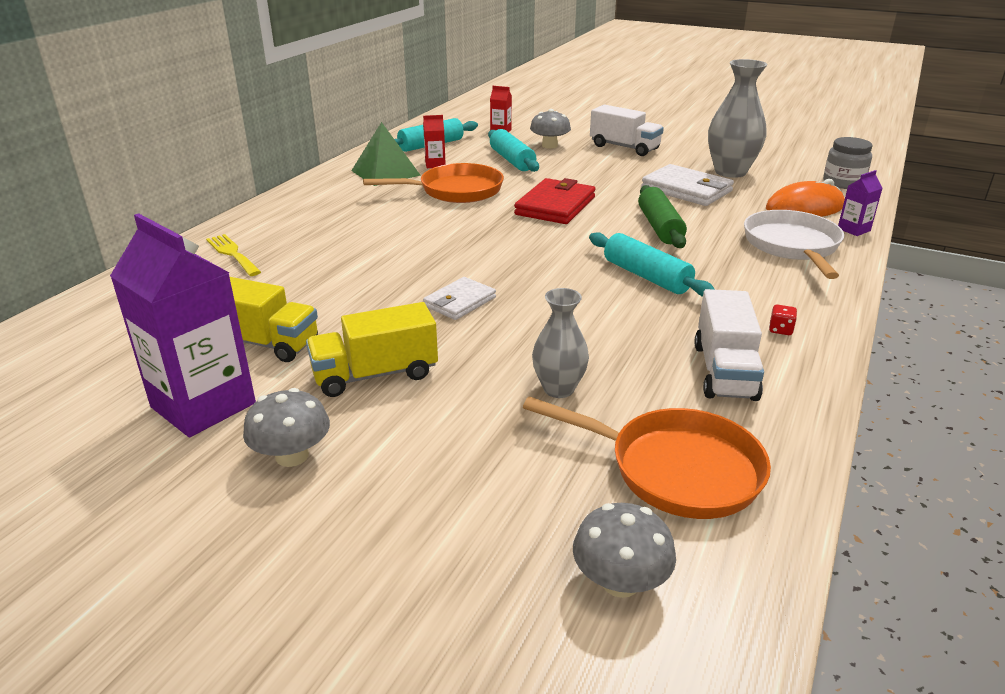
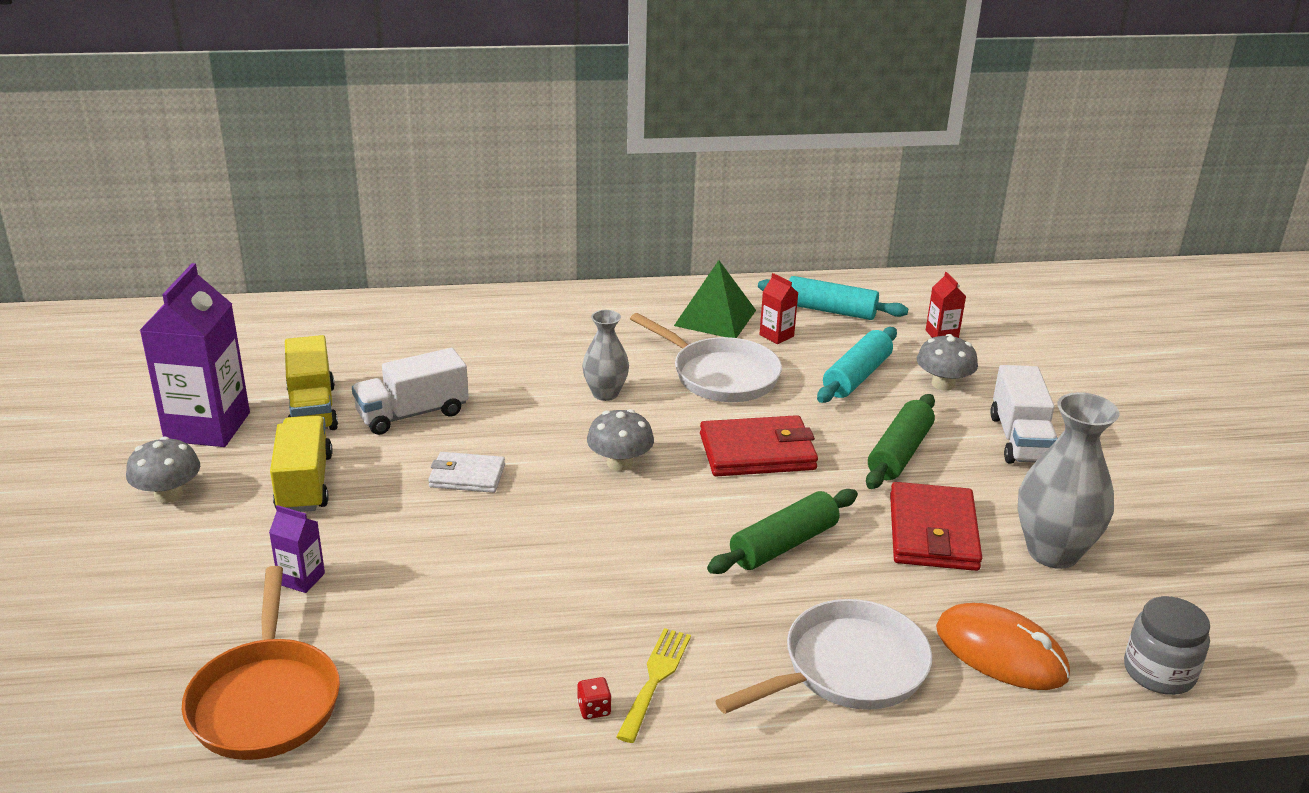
camera: 55 degrees right, 0 degrees up
yellow fork [206,234,261,276] -> yellow fork moved to [616,628,691,743]
yellow truck [306,302,438,397] -> yellow truck turned 45 degrees clockwise [270,416,333,512]
orange pan [363,163,504,203] -> white pan [630,313,782,402]
grey vase [532,288,589,398] -> grey vase moved to [582,310,629,401]
grey mushroom [573,503,676,598] -> grey mushroom moved to [587,409,654,471]
turquoise rolling pin [589,232,715,297] -> none
white wallet [641,164,734,206] -> red wallet [890,482,982,571]
white truck [695,289,764,401] -> white truck moved to [352,348,469,435]
purple carton [838,170,882,236] -> purple carton moved to [269,505,325,593]
none -> green rolling pin [866,394,935,489]

